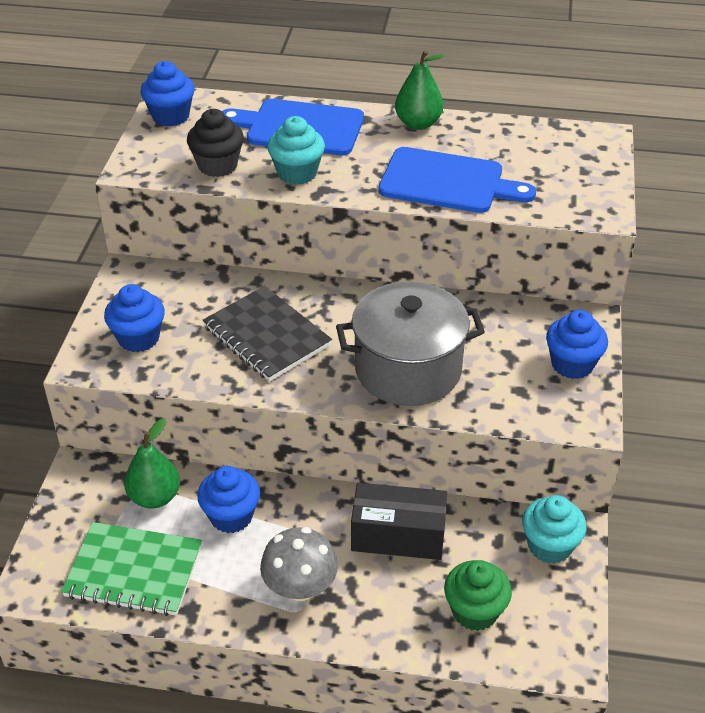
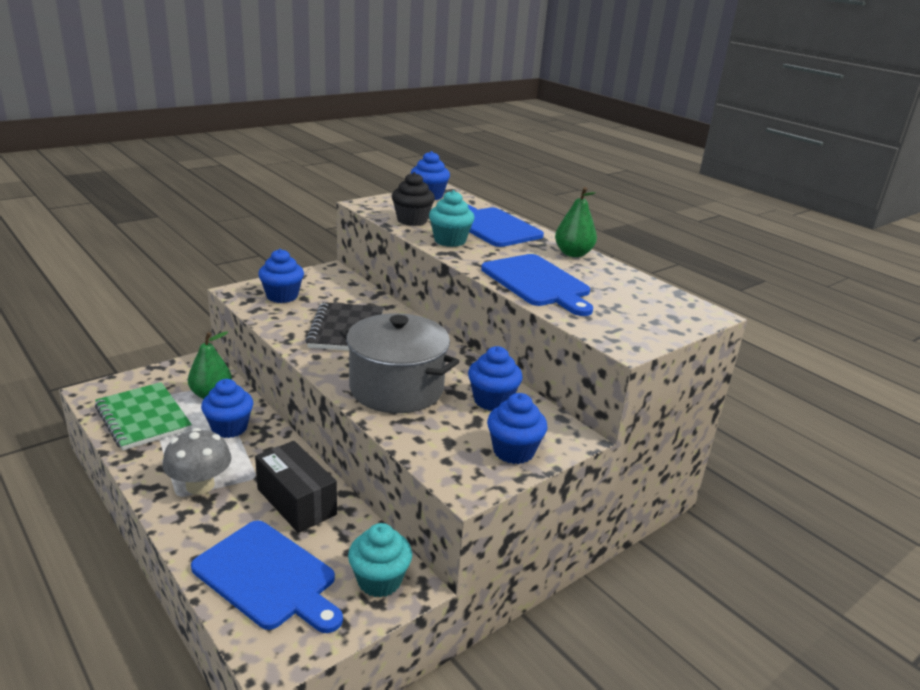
camera: 40 degrees right, 15 degrees down
green cupcake [444,560,512,631] -> blue cutting board [191,520,343,633]
none -> blue cupcake [468,346,523,411]

